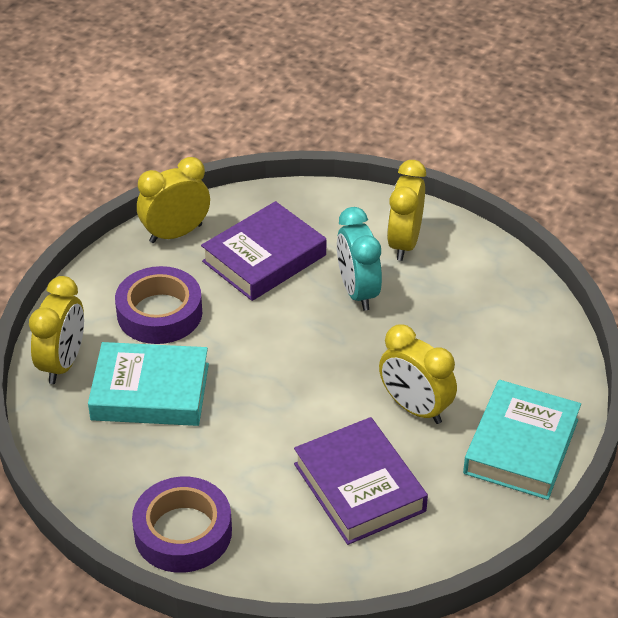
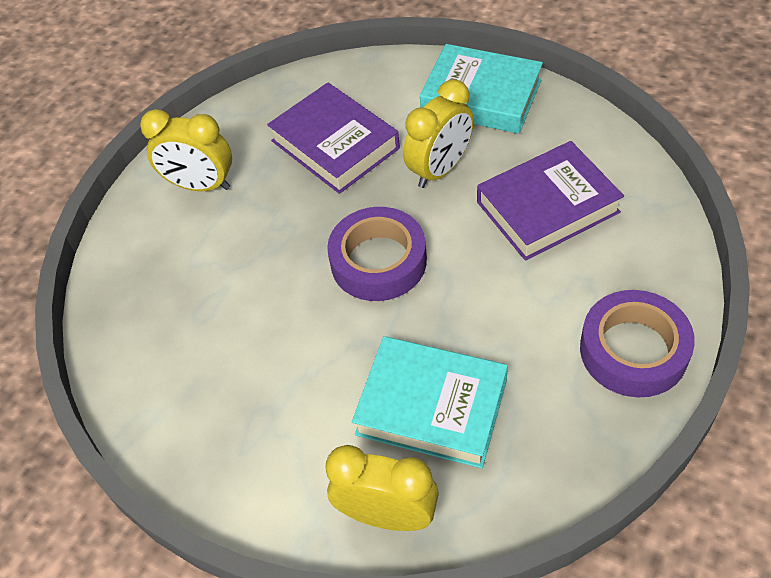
camera: 85 degrees left, 10 degrees up
turquoise book [88,342,209,426] -> turquoise book turned 75 degrees counterclockwise [352,336,508,468]
purple tape [115,266,203,344] -> purple tape moved to [327,207,427,301]
yellow clock [137,157,210,243] -> none
purple book [201,201,326,301] -> purple book moved to [267,83,400,194]
turquoise clock [337,207,382,311] -> none

